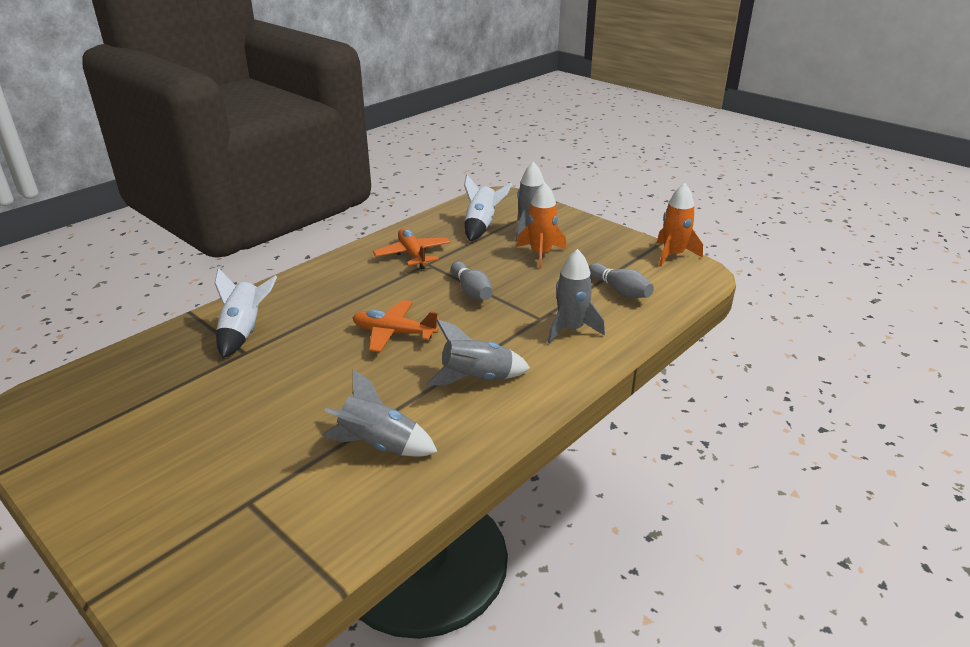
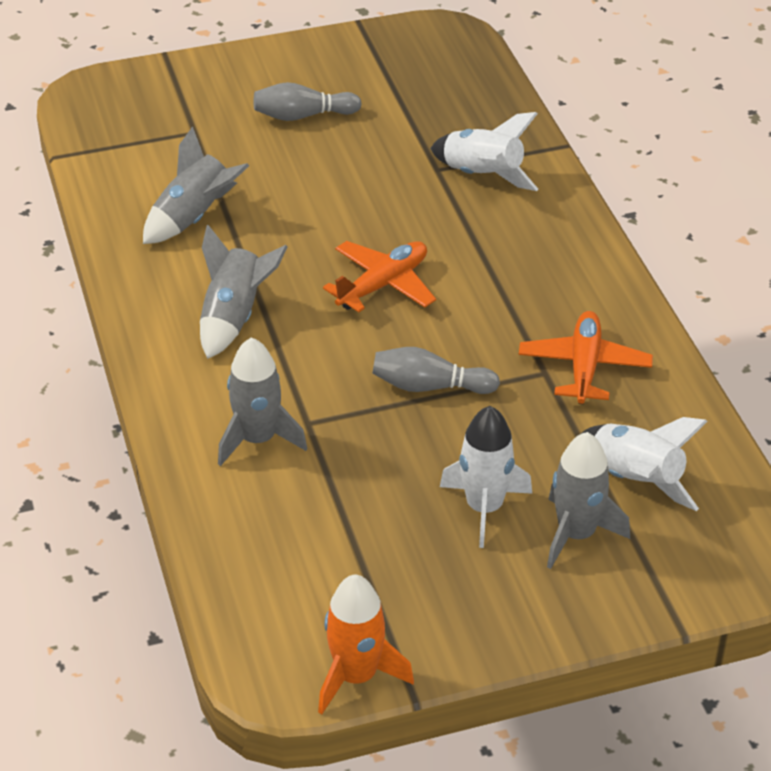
camera: 120 degrees right, 10 degrees up
orange plane [373,228,450,270] -> orange plane turned 90 degrees counterclockwise [519,311,653,404]
orange rocket [517,182,567,268] -> white rocket [440,406,532,548]
grey bowling pin [589,263,654,298] -> grey bowling pin moved to [254,82,362,121]

